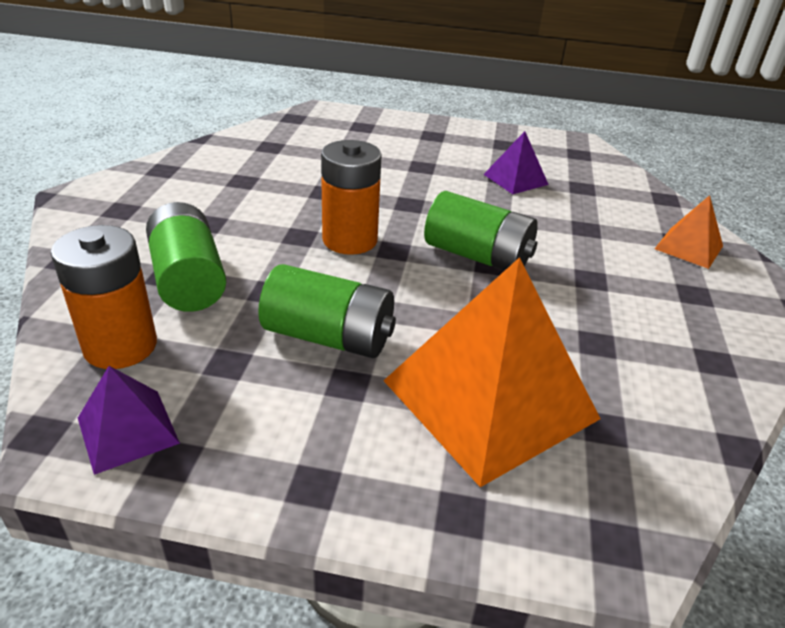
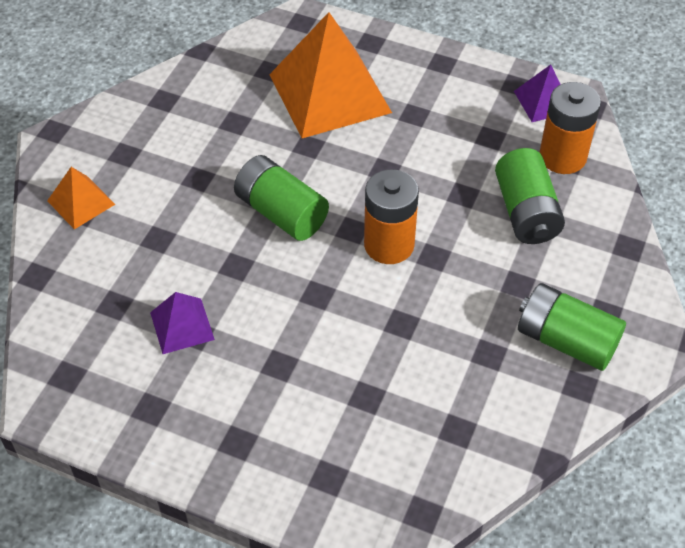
camera: 165 degrees left, 15 degrees up
green battery [258,264,396,358] -> green battery moved to [518,283,626,371]

